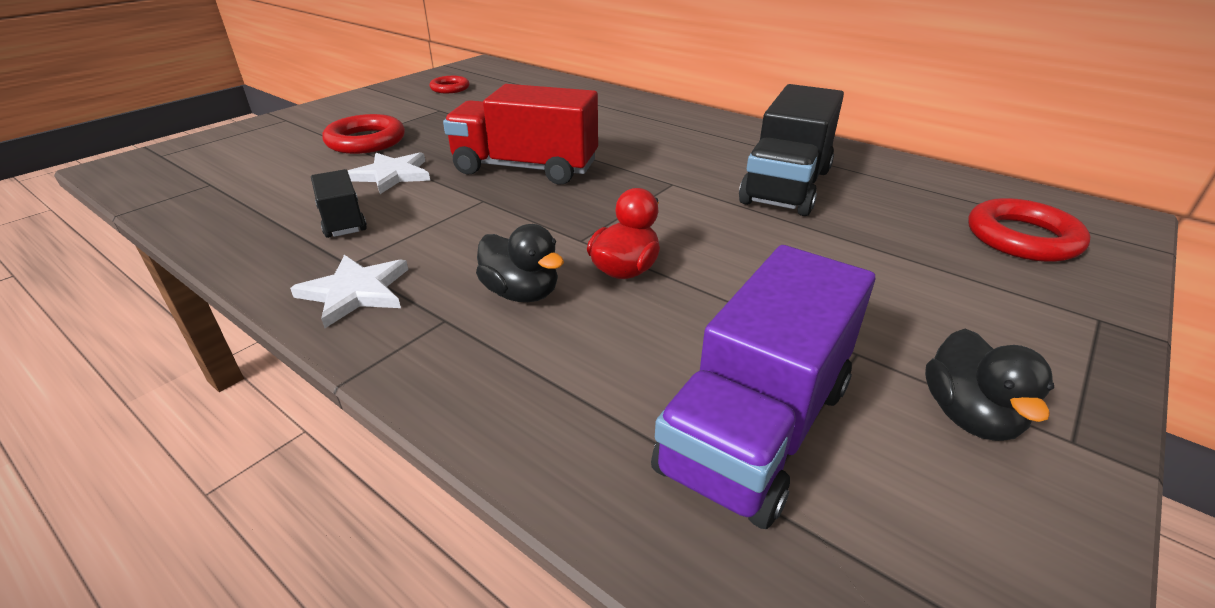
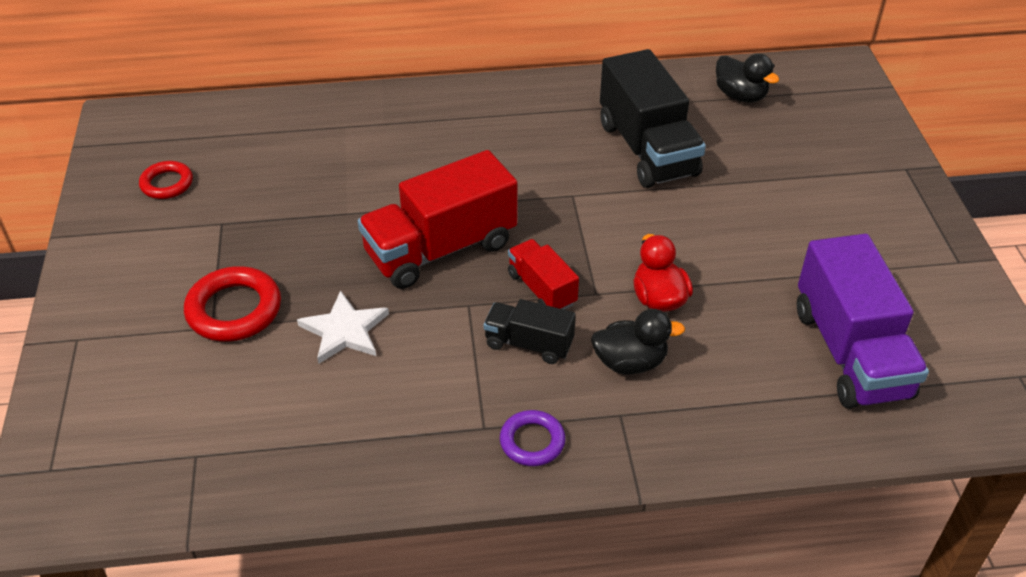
camera: 45 degrees left, 10 degrees up
white star [290,255,408,328] -> purple ring [500,410,565,466]
black truck [311,169,367,238] -> black truck moved to [484,299,576,364]
black duck [925,329,1054,441] -> black duck moved to [716,53,779,103]
red ring [968,198,1090,262] -> none
none -> red truck [508,239,579,310]

